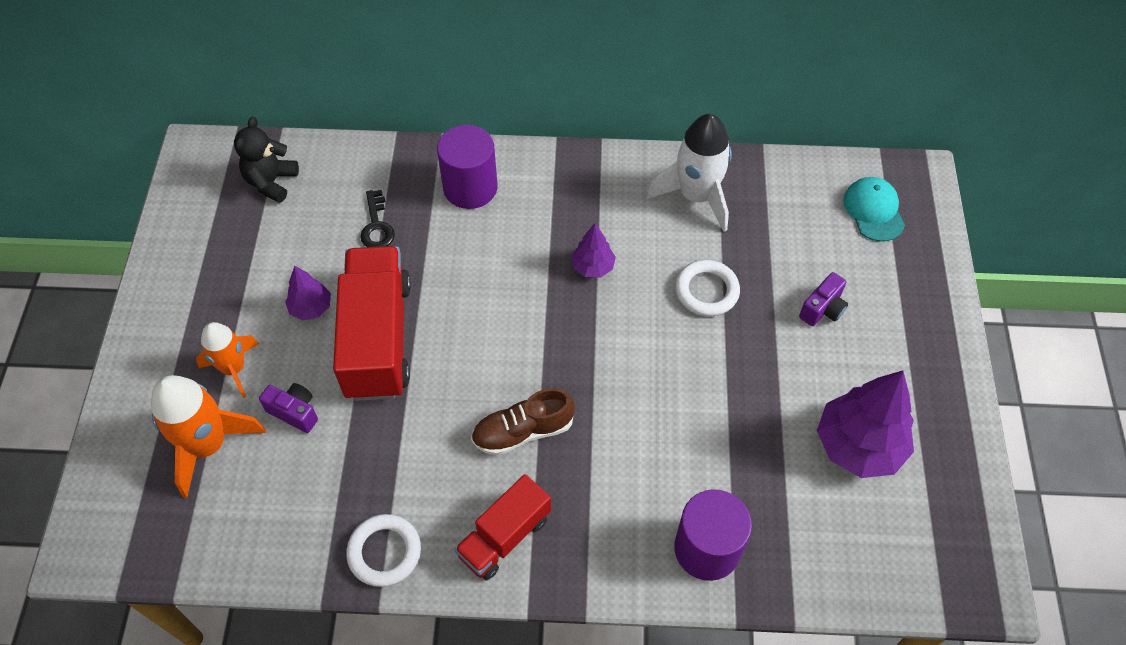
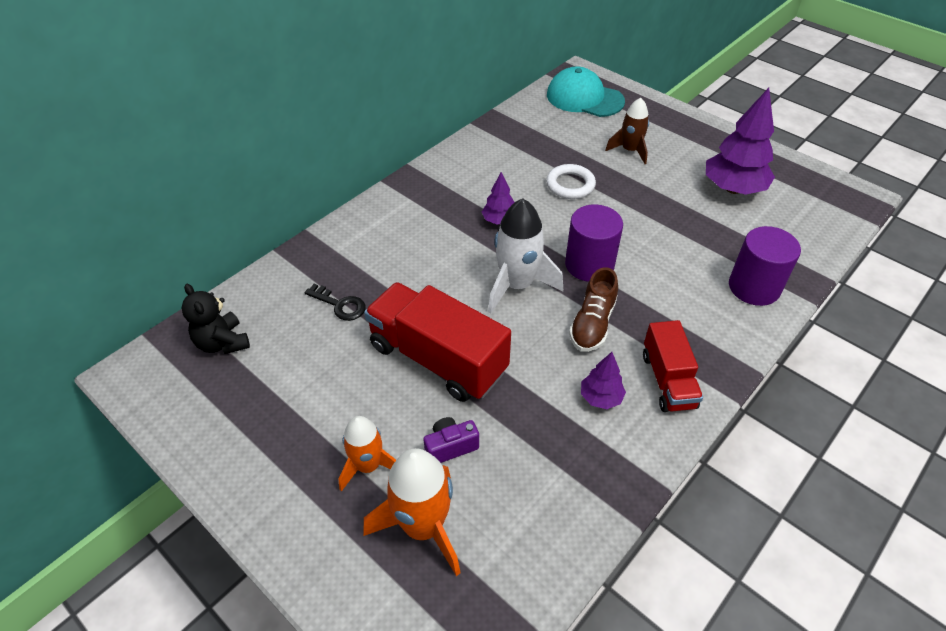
camera: 50 degrees left, 10 degrees down
purple tree [285,266,331,321] -> purple tree moved to [581,352,626,409]
white ring [346,514,421,587] -> none
purple cylinder [437,125,498,209] -> purple cylinder moved to [565,205,623,282]
white rocket [647,114,732,232] -> white rocket moved to [488,199,563,313]
purple camera [799,272,848,326] -> brown rocket [605,98,649,164]
turquoise cap [843,177,905,242] -> turquoise cap [547,66,625,117], size x1.52

